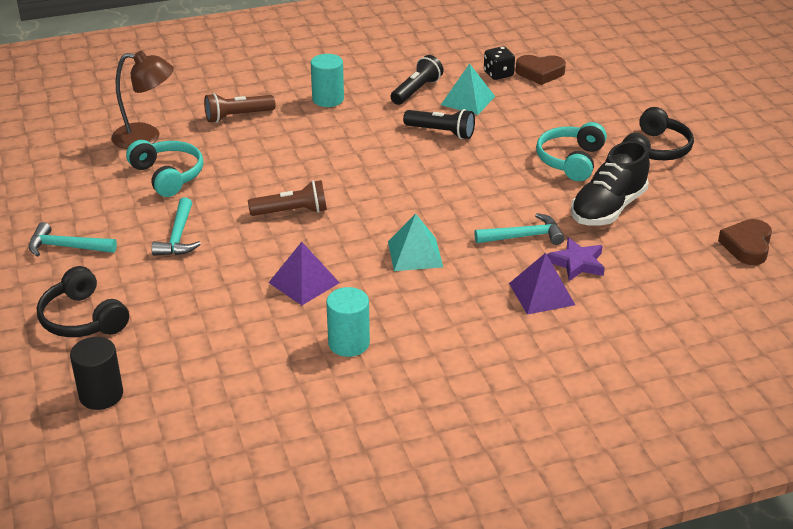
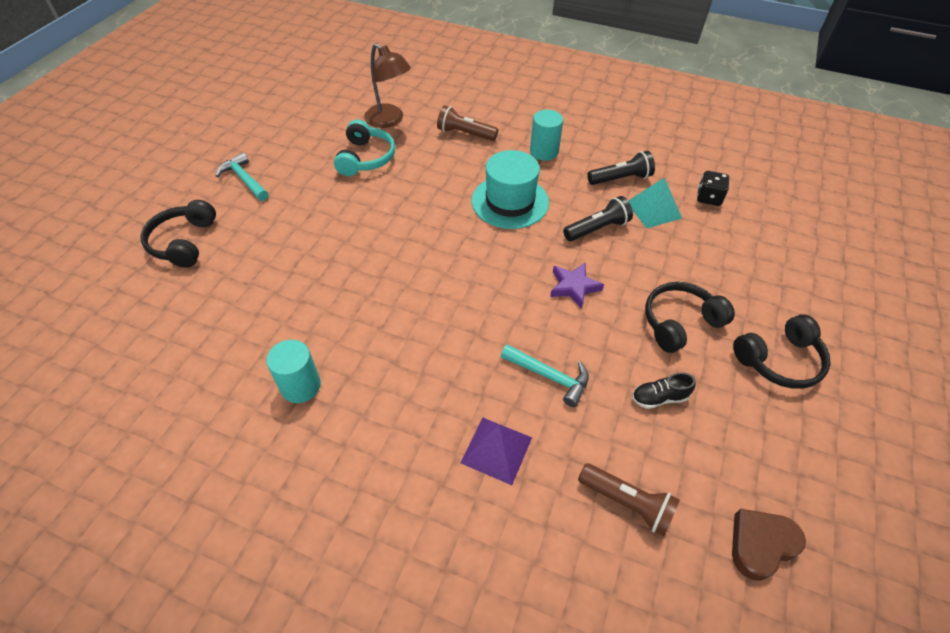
camera: 40 degrees right, 15 degrees up
black cylinder [70,337,123,410] -> none
turquoise hammer [152,198,201,256] -> none
brown flashlight [248,180,327,216] -> brown flashlight moved to [578,463,680,536]
purple pyramid [269,242,340,305] -> none
turquoise pyramid [388,214,443,271] -> none
black flashlight [403,109,475,139] -> black flashlight turned 90 degrees counterclockwise [563,196,633,241]
brown heart [516,55,566,85] -> none
turquoise headphones [536,122,607,181] -> black headphones [645,282,735,353]
purple star [547,237,605,281] -> purple star moved to [550,262,604,309]
black shoe [571,141,650,226] -> black shoe [632,372,696,409], size x0.50
none -> turquoise hat [471,150,549,229]

